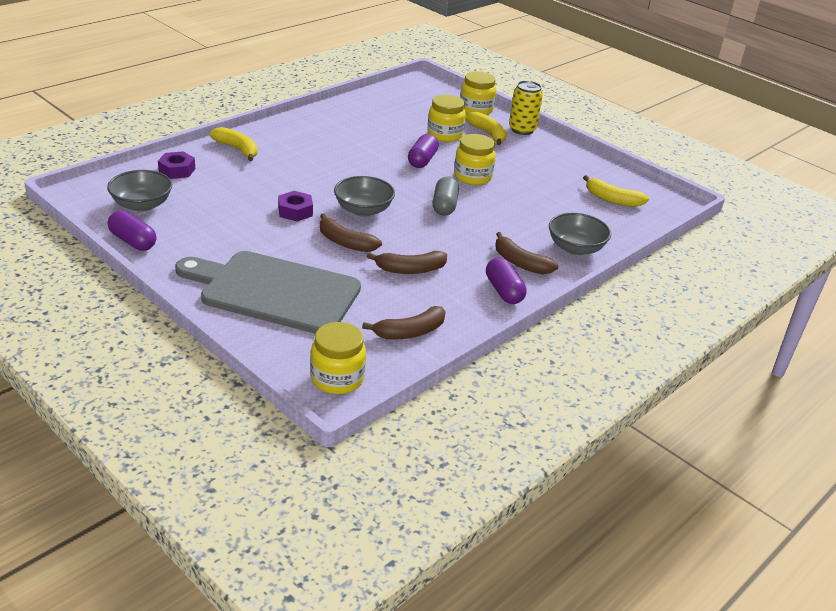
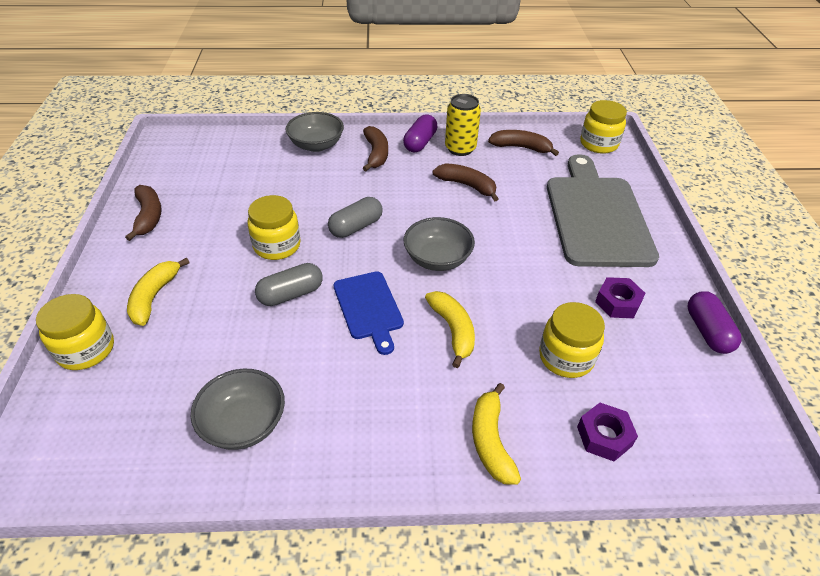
camera: 135 degrees left, 10 degrees up
grey bowl [107,170,172,212] -> grey bowl moved to [191,369,285,450]
grey cutting board [175,251,361,334] -> grey cutting board turned 150 degrees counterclockwise [547,154,659,267]
purple nut [278,191,313,221] -> purple nut moved to [595,277,645,318]
brown banana [320,213,382,252] -> brown banana moved to [125,185,162,241]
purple capsule [408,134,439,168] -> grey capsule [255,263,323,306]
yellow jar [427,95,466,142] -> yellow jar moved to [539,302,605,378]
yellow can [509,81,543,135] -> yellow can moved to [445,94,481,156]
yellow banana [583,175,649,207] -> yellow banana moved to [425,291,475,368]
none -> blue cutting board [333,271,404,355]

